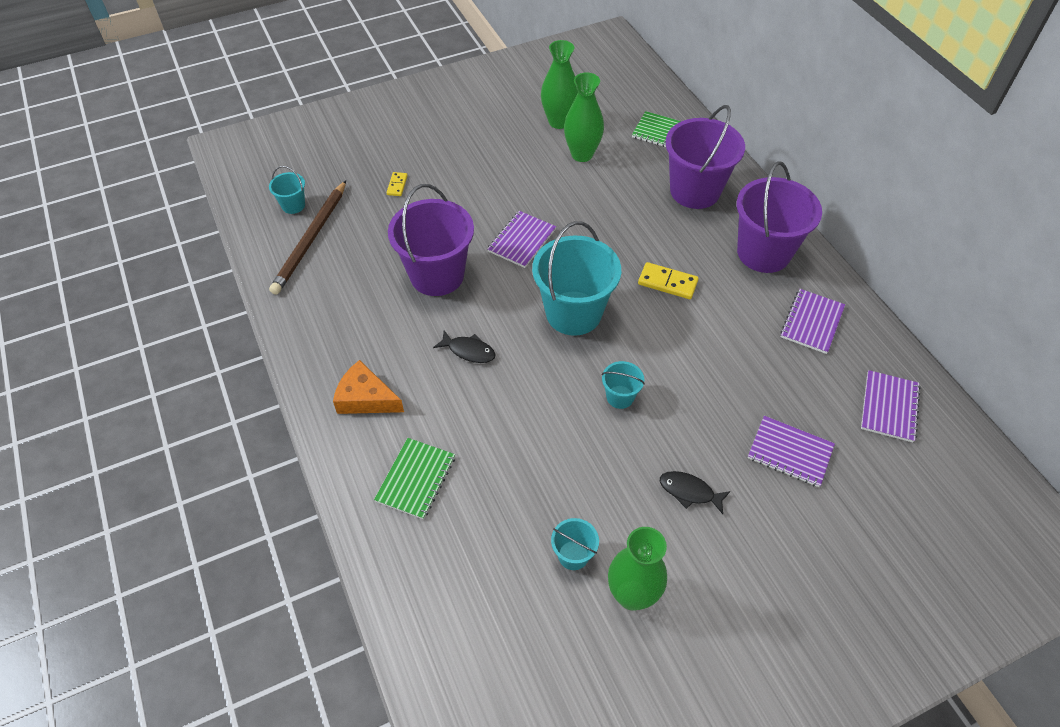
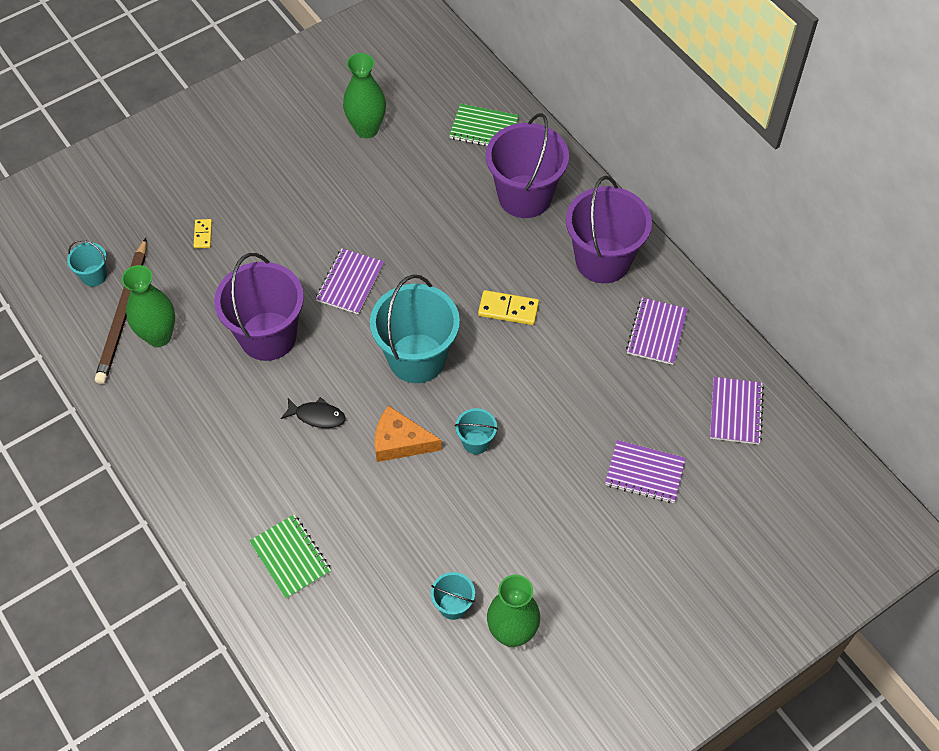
camera: 10 degrees left, 5 degrees up
orange cheese [333,360,404,414] -> orange cheese moved to [375,405,442,462]
green notebook [374,438,455,519] -> green notebook turned 45 degrees counterclockwise [249,514,331,599]
green vase [564,73,604,162] -> green vase moved to [122,265,175,347]
black fish [660,471,730,514] -> none

